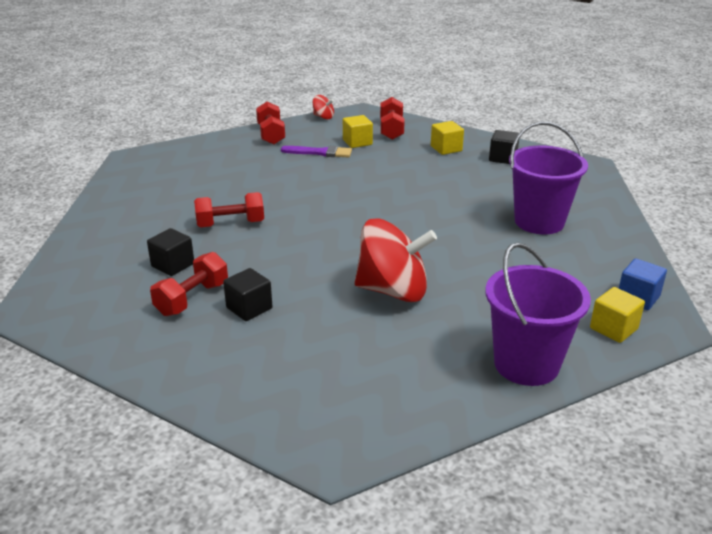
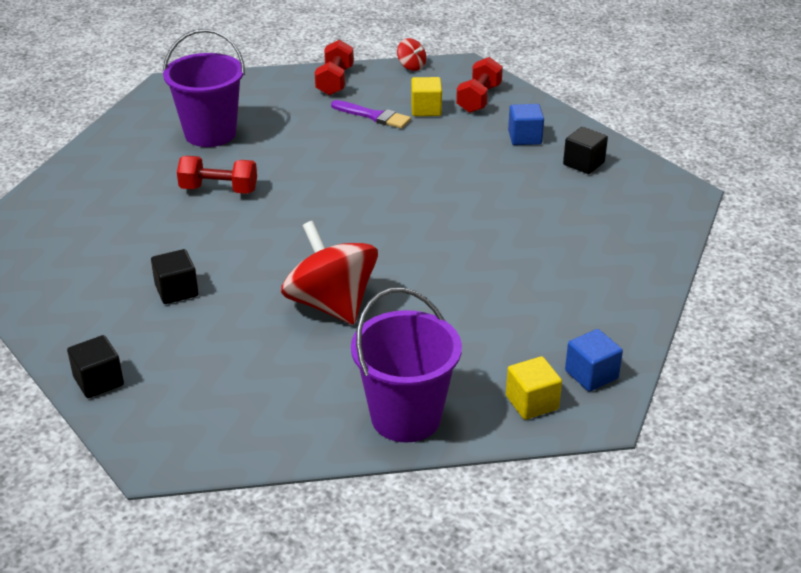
camera: 20 degrees right, 5 degrees up
black cube [147,228,194,276] -> black cube moved to [67,335,124,398]
red dumbbell [150,252,228,316] -> none
red spinning top [354,218,437,302] -> red spinning top turned 150 degrees counterclockwise [281,221,378,325]
yellow cube [431,121,464,155] -> blue cube [508,104,544,145]
purple bucket [509,121,588,234] -> purple bucket moved to [163,29,245,147]

